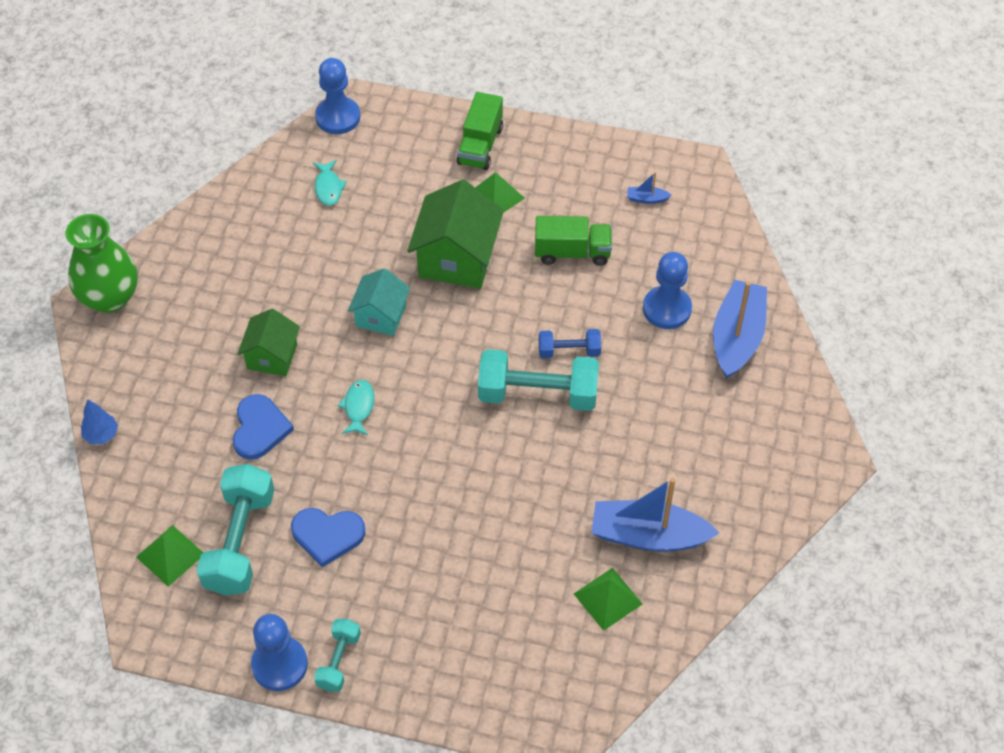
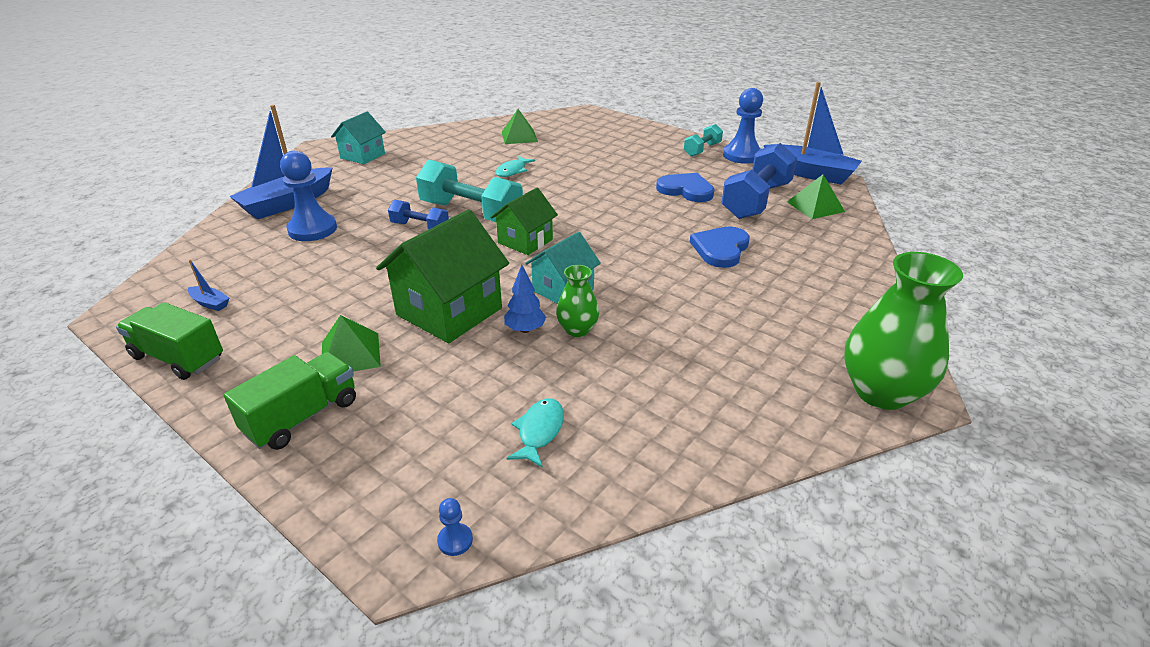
camera: 155 degrees left, 20 degrees down
blue tree [81,399,118,444] -> blue tree moved to [504,265,546,333]
turquoise dumbbell [196,464,274,596] -> blue dumbbell [721,143,797,219]
green house [237,309,300,376] -> green house moved to [490,188,558,255]
blue pawn [315,58,360,134] -> blue pawn [437,498,473,556], size x0.42
turquoise fish [338,380,374,435] -> turquoise fish moved to [495,156,535,177]
green truck [535,216,612,266] -> green truck moved to [116,302,223,380]
blue boat [592,478,719,552] -> blue boat moved to [764,82,862,184]
none -> turquoise house [331,111,386,164]
none -> green vase [556,265,599,337]

